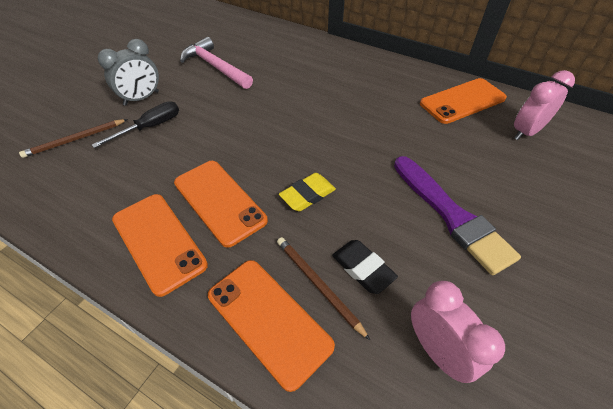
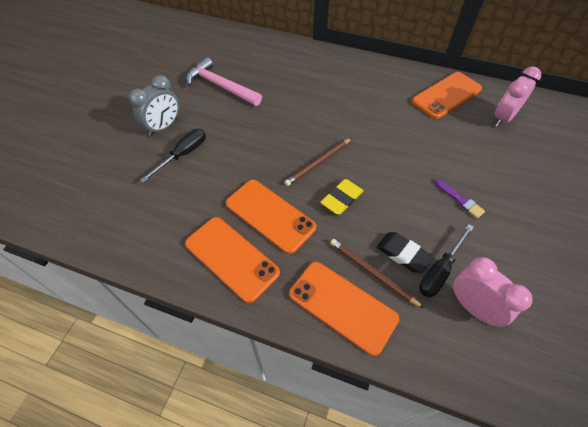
camera: 10 degrees left, 5 degrees up
brown pencil [19,119,128,158] -> brown pencil moved to [285,138,352,186]
purple brush [394,156,521,275] -> purple brush [435,179,485,218], size x0.44
none -> black screwdriver [419,224,474,297]

